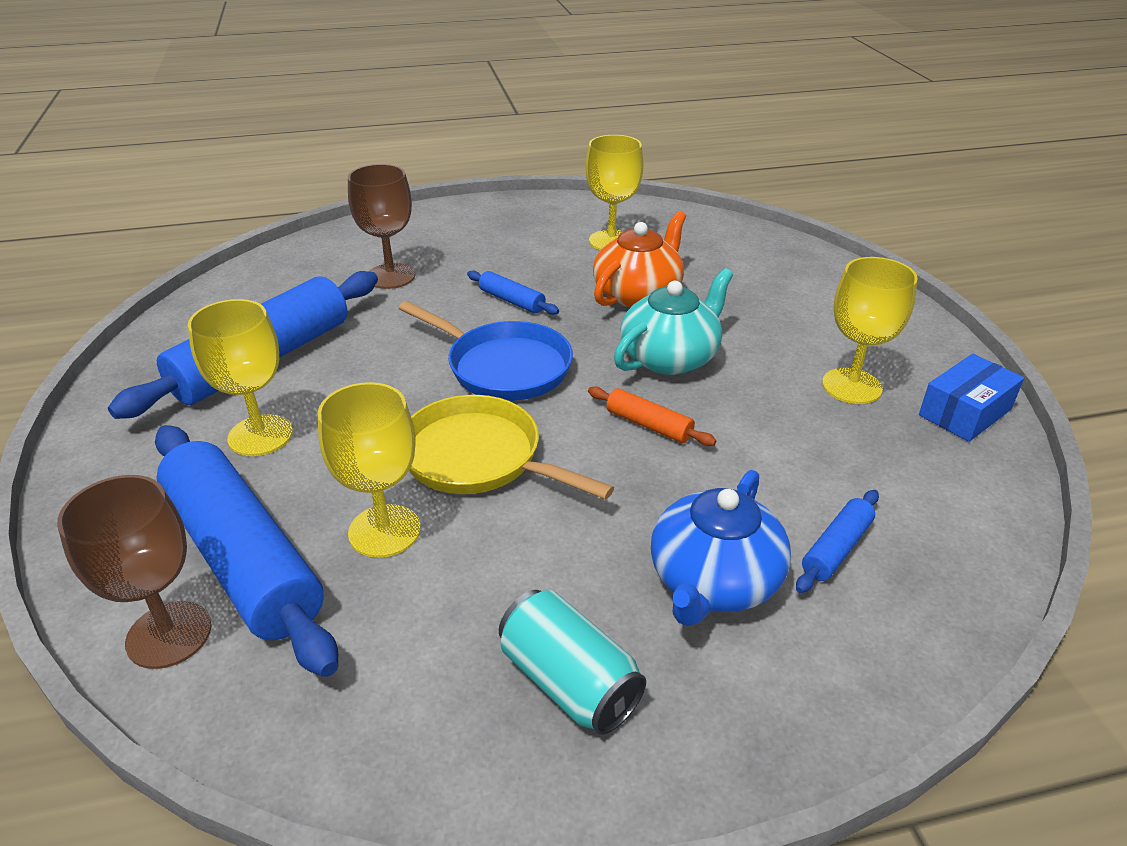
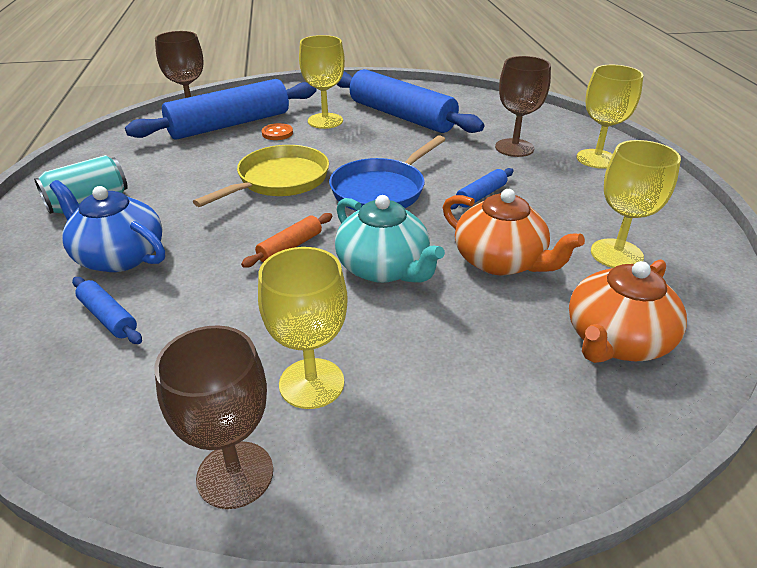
camera: 95 degrees right, 0 degrees up
yellow goblet [318,382,421,558] -> yellow goblet moved to [576,65,643,169]
blue box [919,354,1024,442] -> brown goblet [154,325,273,509]
none -> orange button [262,123,293,140]
none -> orange teapot [569,259,687,363]

